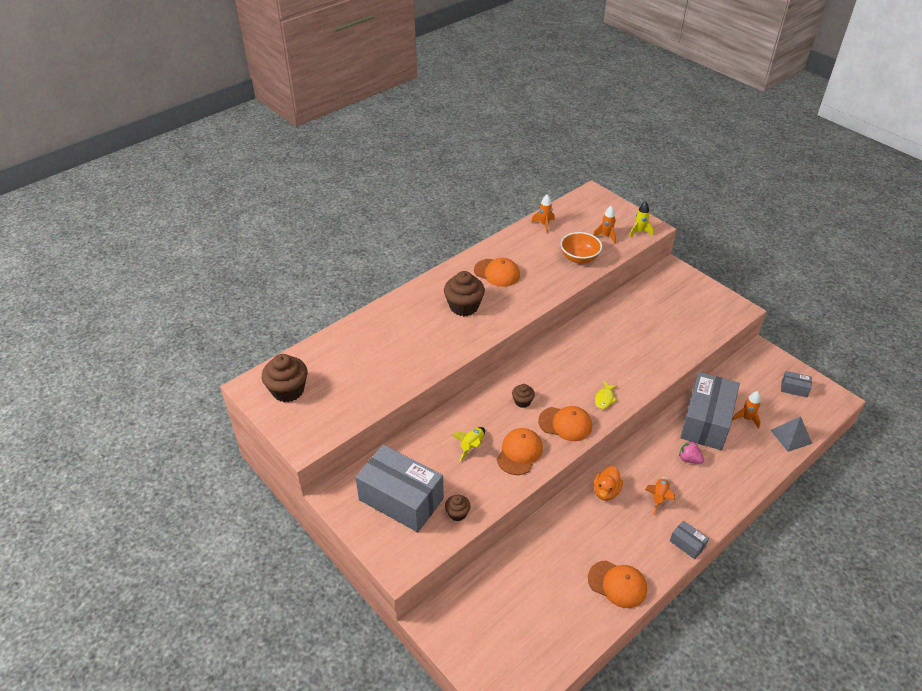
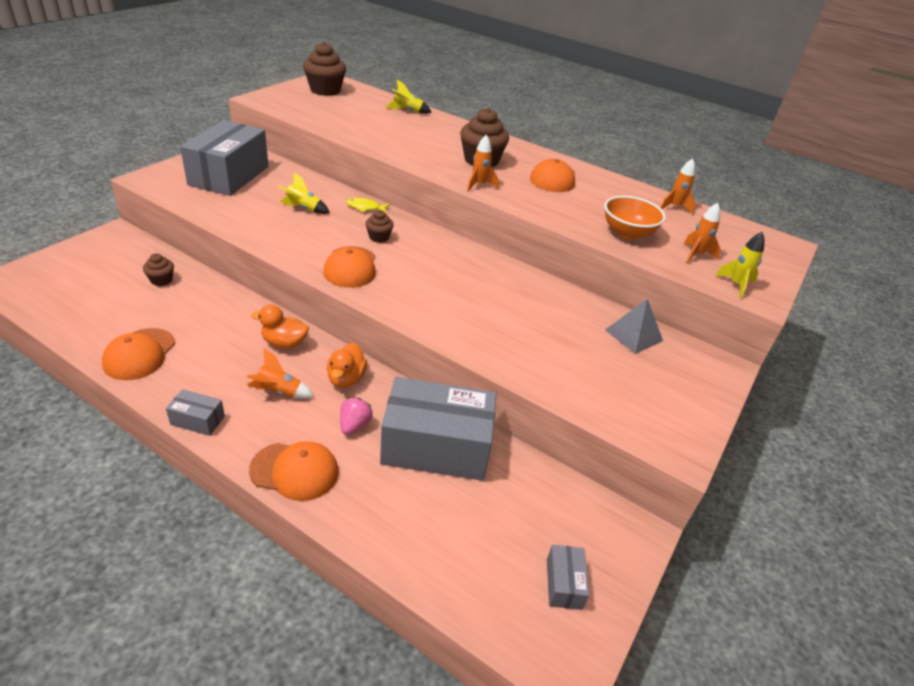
camera: 70 degrees right, 5 degrees down
brown cupcake [445,495,471,521] -> brown cupcake moved to [143,253,174,286]
orange cap [497,428,543,475] -> orange cap moved to [249,441,339,501]
yellow fish [595,381,618,409] -> yellow fish moved to [346,198,390,213]
grey box [670,520,709,559] -> grey box turned 75 degrees clockwise [166,389,225,436]
orange rocket [732,391,761,429] -> orange rocket moved to [467,135,498,192]
grey pyramid [771,416,812,452] -> grey pyramid moved to [605,299,663,354]
none -> orange duck [327,343,367,388]
none -> yellow rocket [385,80,432,114]

